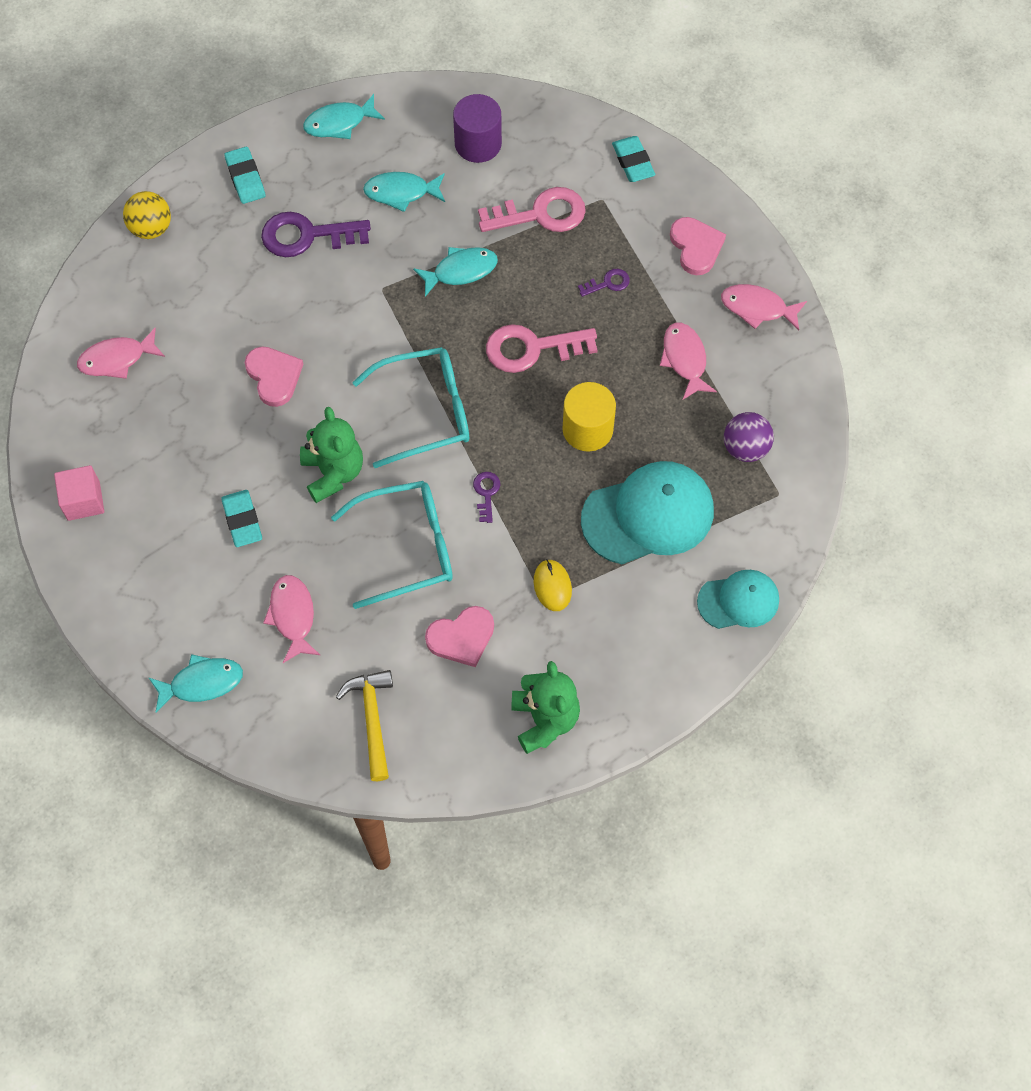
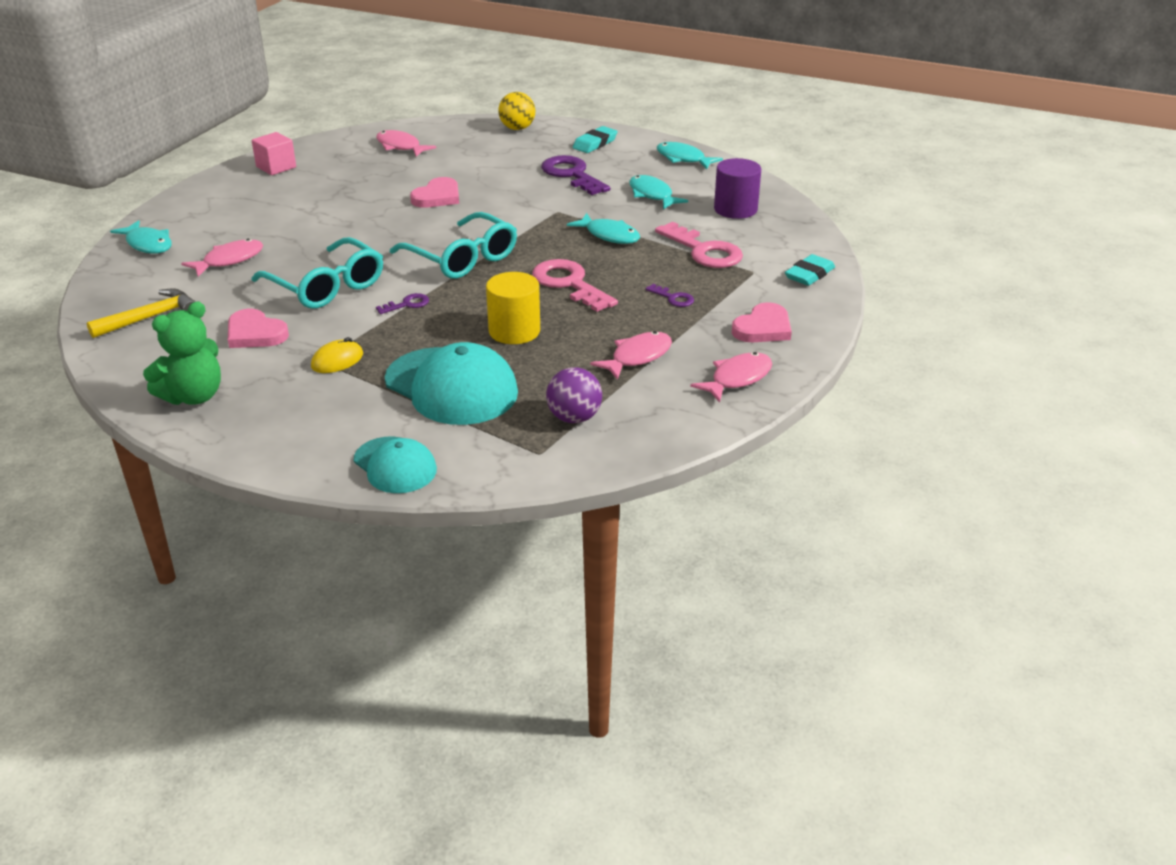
camera: 60 degrees right, 30 degrees down
turquoise eraser [221,490,262,547] -> none
green teddy bear [300,407,363,503] -> none
pink fish [721,284,807,331] -> pink fish turned 60 degrees clockwise [690,352,772,403]

